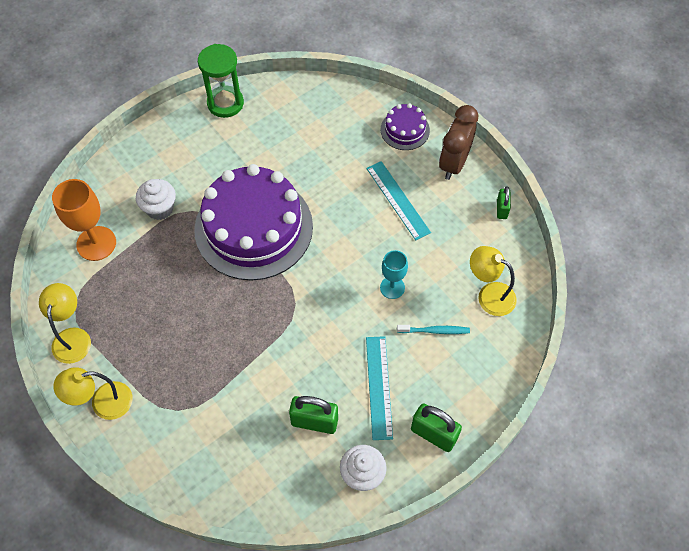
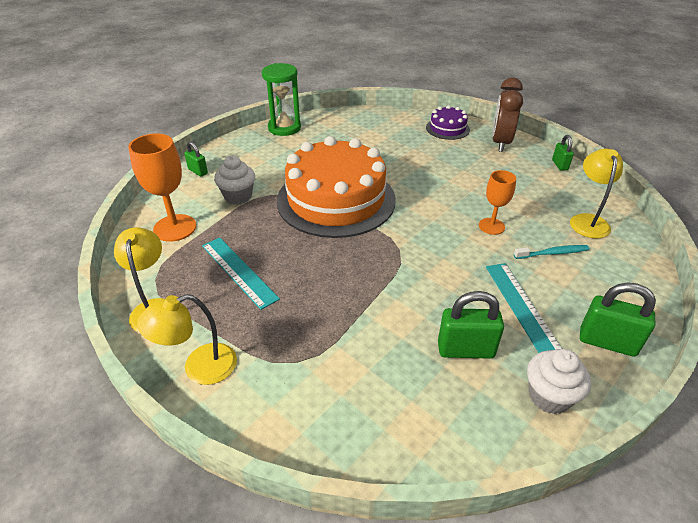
camera: 10 degrees left, 20 degrees down
purple cake [194,164,313,281] -> orange cake [277,136,396,238]
turquoise ruler [366,161,431,240] -> turquoise ruler moved to [202,238,280,310]
turquoise goblet [380,250,408,299] -> orange goblet [479,170,516,235]
yellow lamp [470,246,517,316] -> yellow lamp turned 75 degrees clockwise [570,148,623,238]
none -> green padlock [184,141,208,177]

